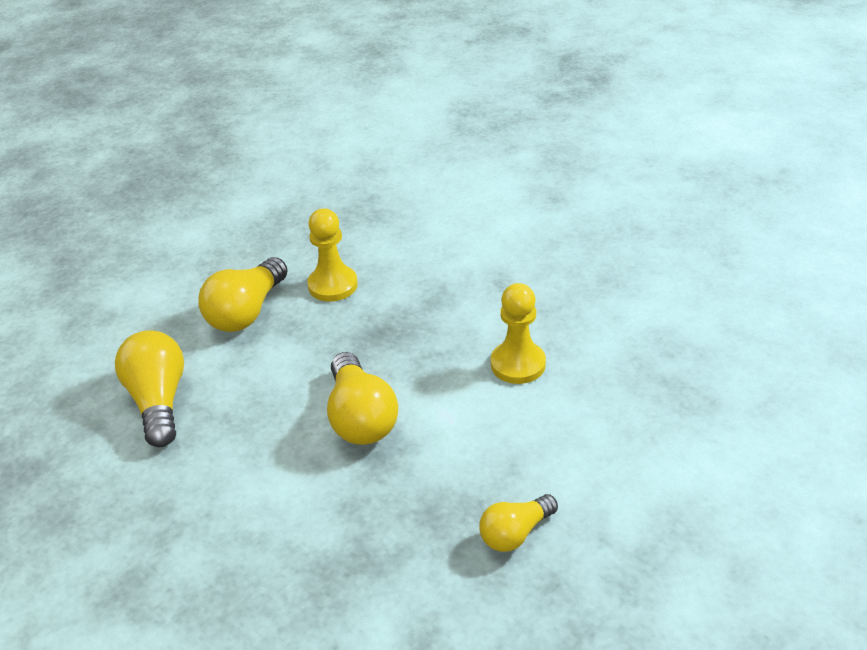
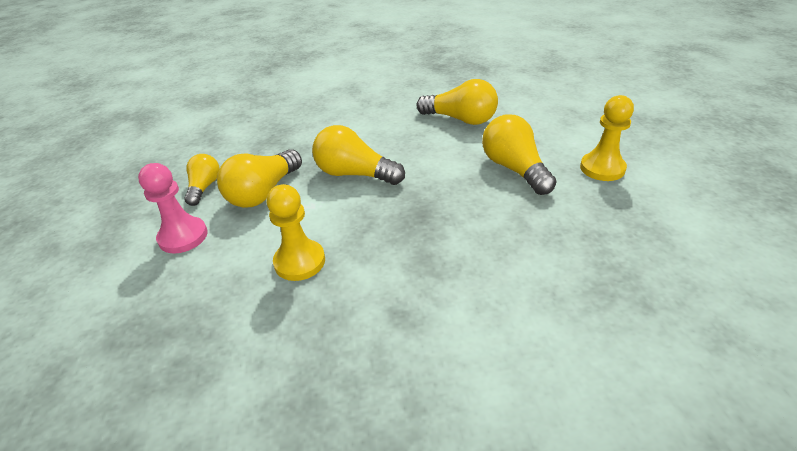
camera: 130 degrees right, 0 degrees up
yellow pawn [307,208,358,302] -> yellow pawn moved to [580,95,634,181]
none -> pink pawn [138,163,208,254]
none -> yellow light bulb [217,149,302,208]

